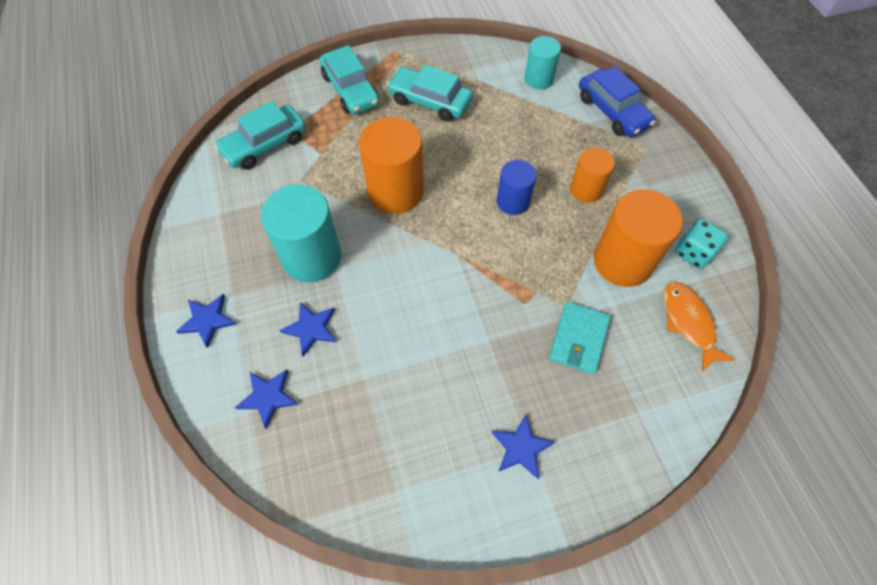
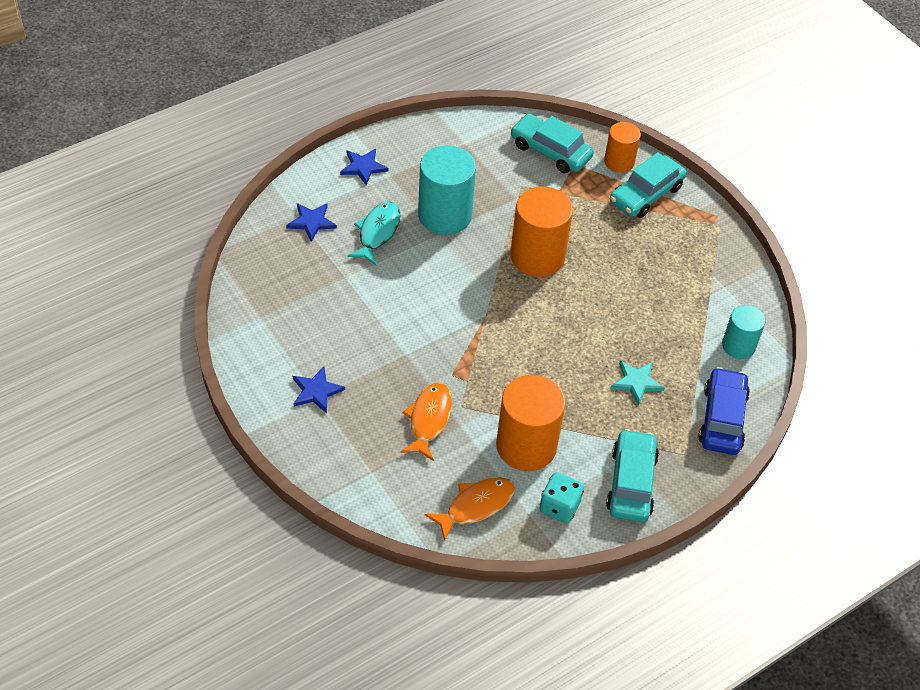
camera: 70 degrees right, 10 degrees down
blue star [280,302,337,356] -> turquoise fish [347,202,400,265]
turquoise car [387,65,473,122] -> turquoise car moved to [606,429,659,522]
blue cylinder [497,160,537,215] -> none
turquoise wallet [549,302,611,374] -> orange fish [400,383,452,461]
orange cylinder [570,148,615,203] -> orange cylinder moved to [604,122,641,173]
blue car [579,66,656,137] -> blue car turned 150 degrees clockwise [698,367,750,455]
none -> turquoise star [611,361,665,406]

